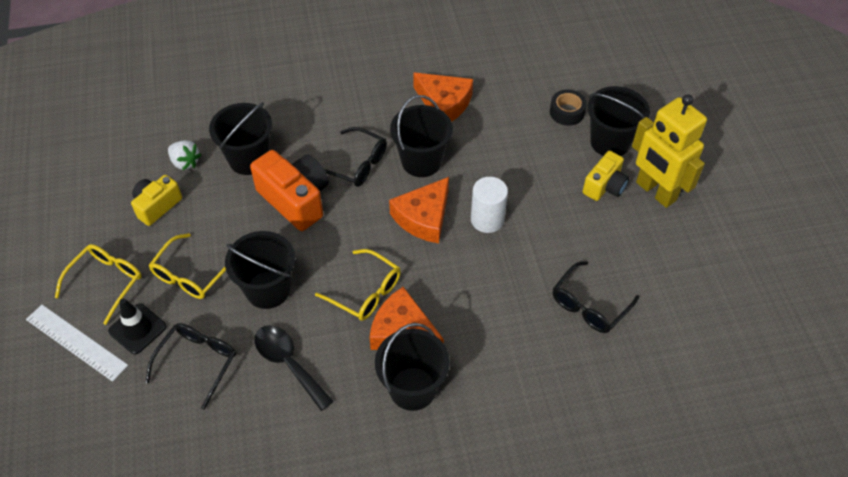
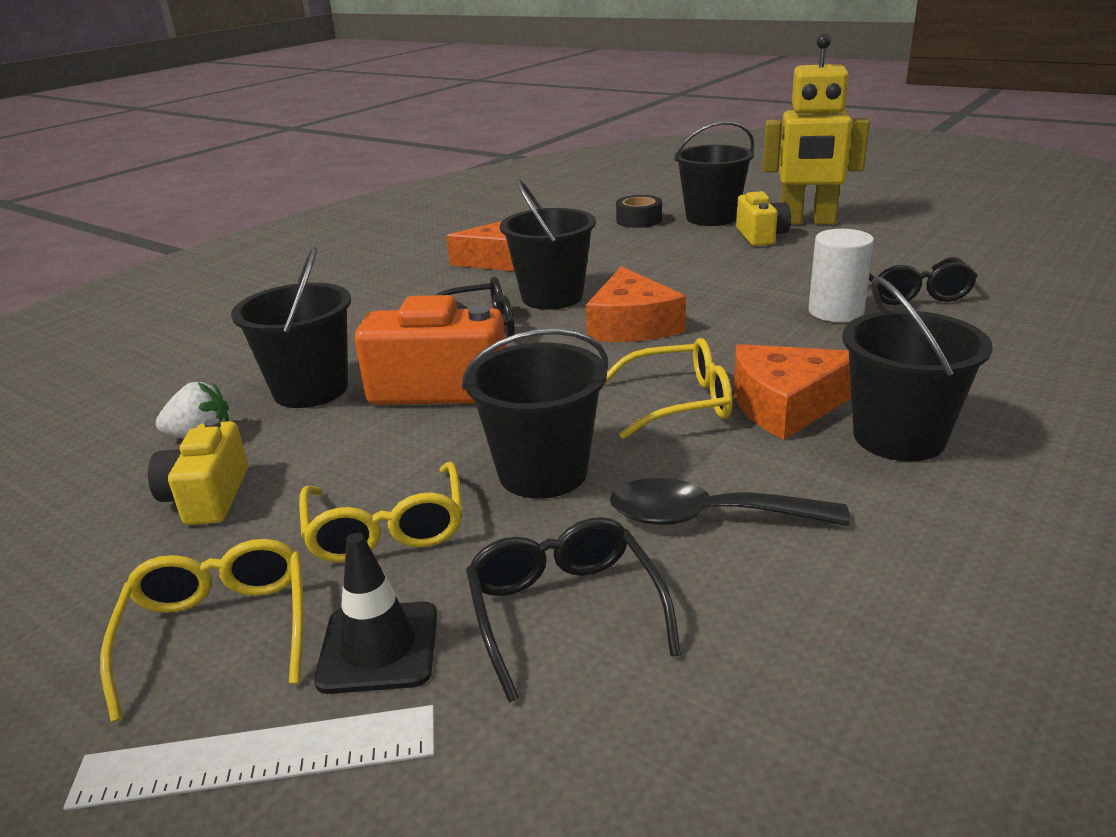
camera: 40 degrees left, 25 degrees down
white cylinder [471,177,508,233] -> white cylinder moved to [808,229,874,322]

